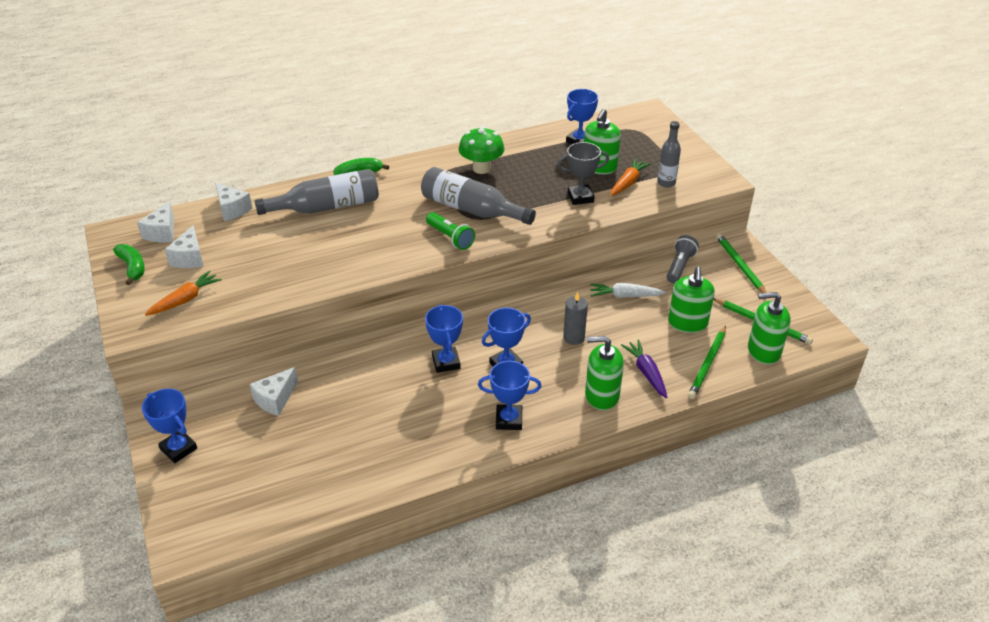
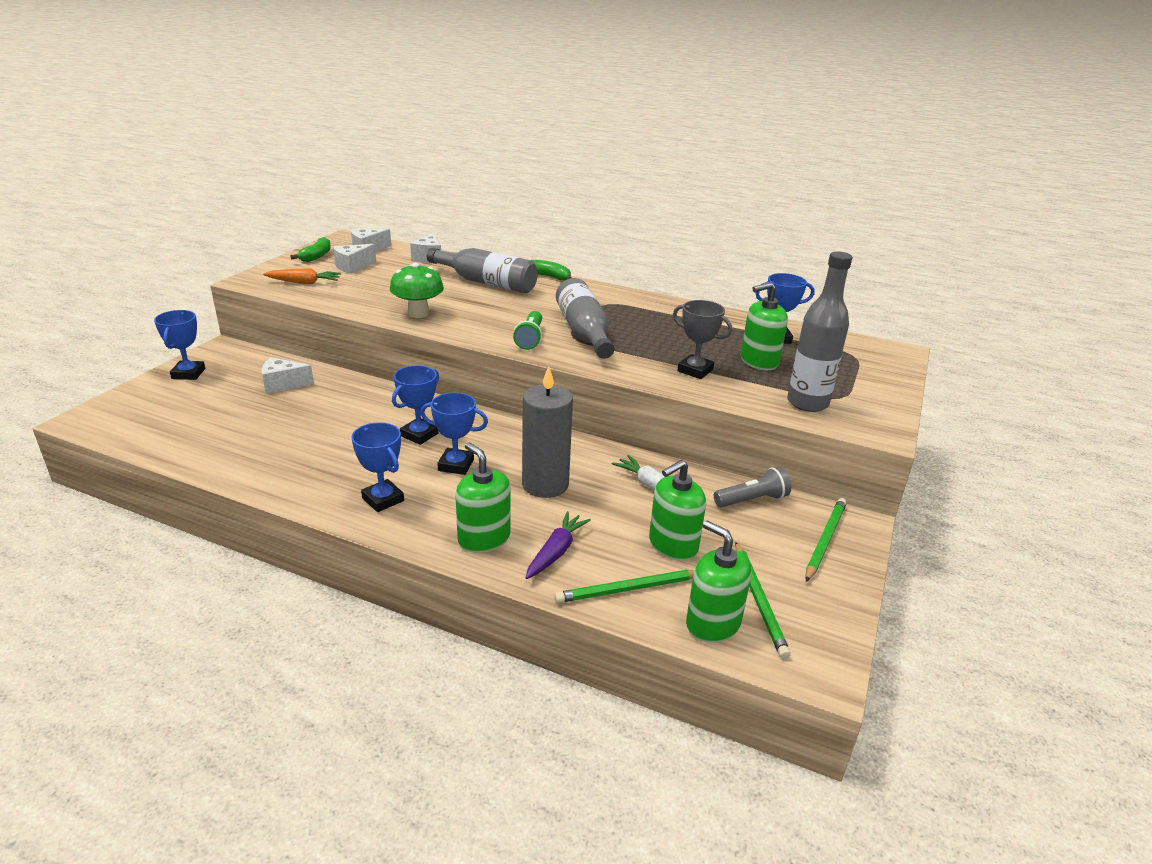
camera: 45 degrees right, 10 degrees down
green mushroom [459,126,505,174] -> green mushroom moved to [390,263,444,318]
grey candle [563,292,588,345] -> grey candle [522,366,573,498], size x1.77
orange carrot [610,159,651,196] -> none
grey bottle [657,121,681,188] -> grey bottle [787,251,853,412], size x1.68

